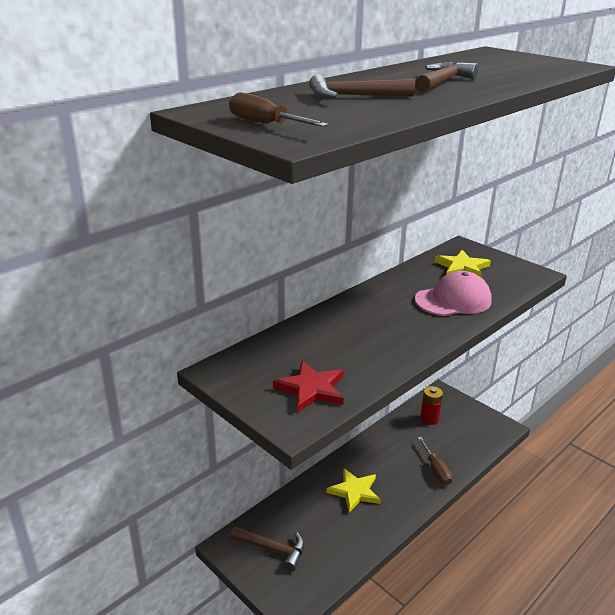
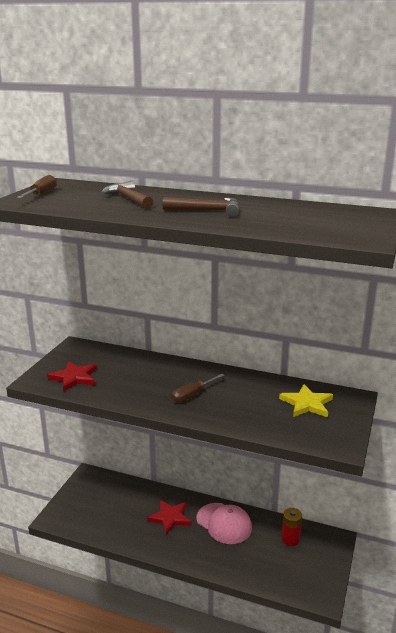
camera: 65 degrees right, 5 degrees down
brown hammer [230,526,304,571] -> none
yellow star [326,468,381,513] -> red star [147,500,191,535]
pink cap [415,271,492,316] -> pink cap moved to [196,503,252,544]
brown screwdriver [417,437,452,485] -> brown screwdriver moved to [171,373,225,403]

